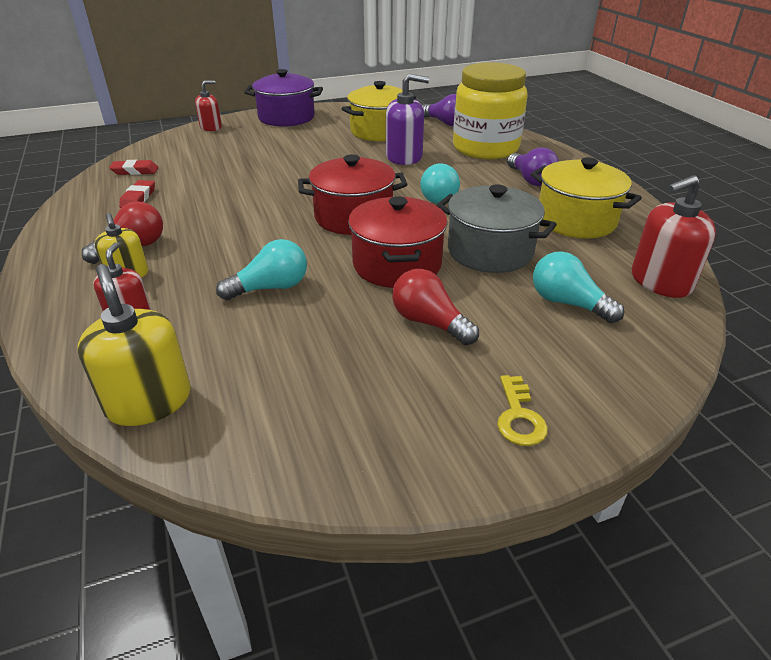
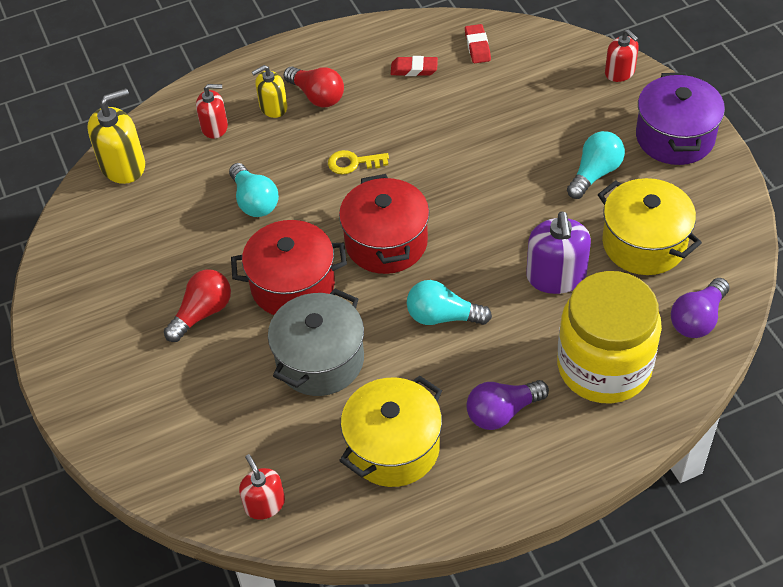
camera: 90 degrees right, 15 degrees up
yellow key [497,375,548,446] -> yellow key moved to [328,150,389,175]
turquoise light bulb [533,251,624,323] -> turquoise light bulb moved to [567,131,625,199]
red soap dispenser [632,175,716,298] -> red soap dispenser [239,454,285,520], size x0.63

